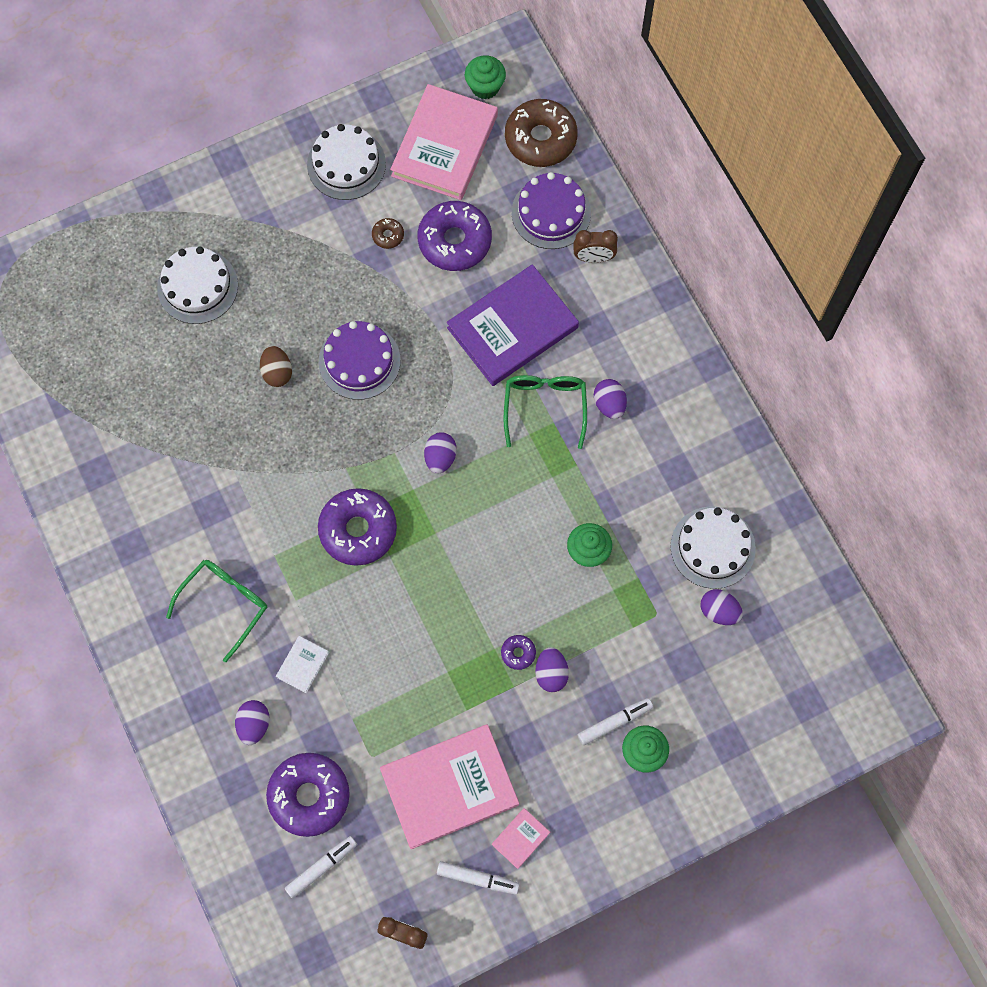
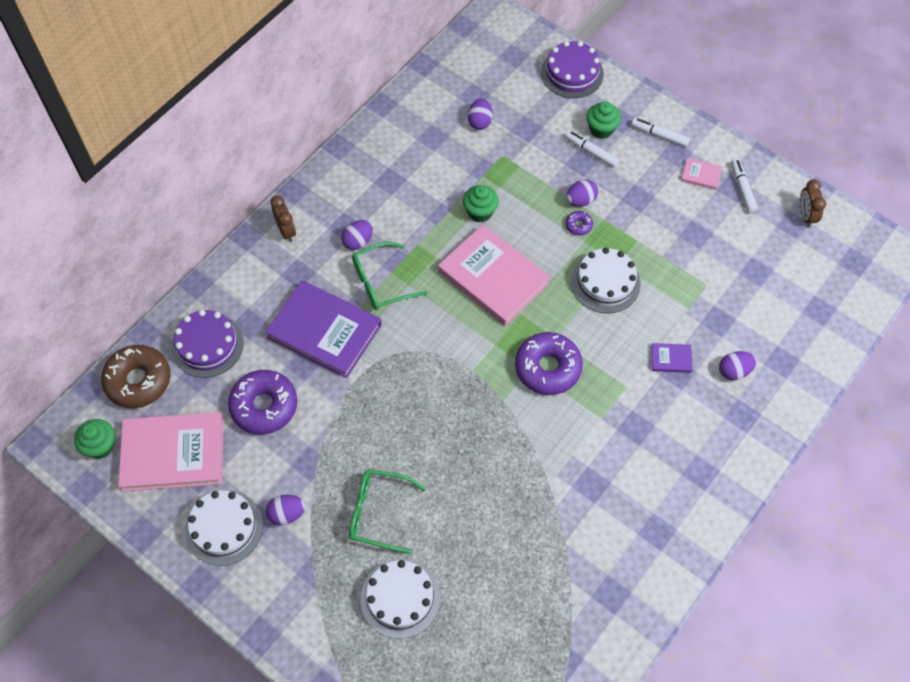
camera: 115 degrees left, 10 degrees down
green glasses [166,560,267,662] -> green glasses moved to [349,469,426,554]
brown egg [260,346,292,387] -> none
purple donut [266,753,350,837] -> none
white book [276,636,329,693] -> purple book [651,343,693,373]
white marker [285,836,357,899] -> white marker moved to [631,118,690,147]
purple cake [319,321,401,400] -> purple cake moved to [541,41,604,98]
brown donut [372,218,404,249] -> none
pink book [380,724,519,849] -> pink book moved to [438,224,550,326]
purple egg [424,433,457,474] -> purple egg moved to [266,495,305,525]
brown clock [574,230,618,263] -> brown clock moved to [270,195,296,242]
white cake [671,506,756,589] -> white cake moved to [571,247,641,313]

